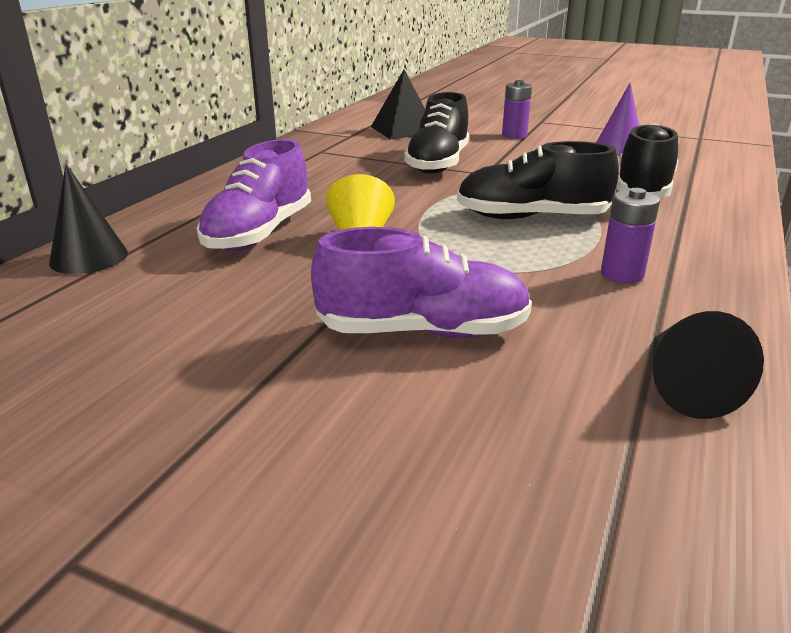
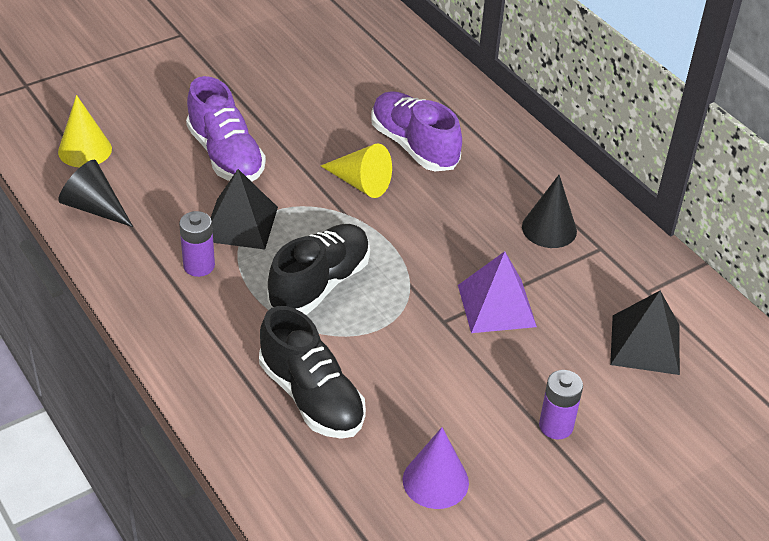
camera: 120 degrees right, 15 degrees up
black cone [49,164,128,274] -> black cone moved to [522,175,577,248]
purple shoe [311,227,532,338] -> purple shoe turned 60 degrees counterclockwise [186,76,266,182]
black shoe [404,92,469,174] -> purple pyramid [458,251,537,333]
none -> yellow cone [58,95,112,168]
none -> black pyramid [211,169,278,249]

